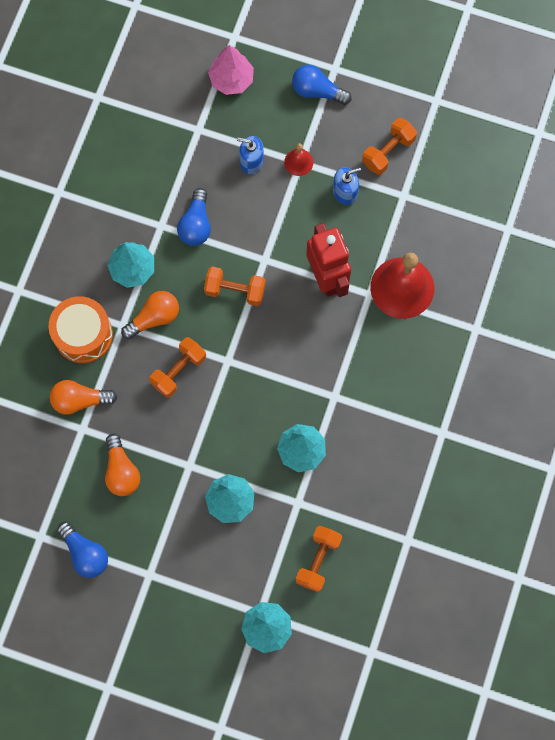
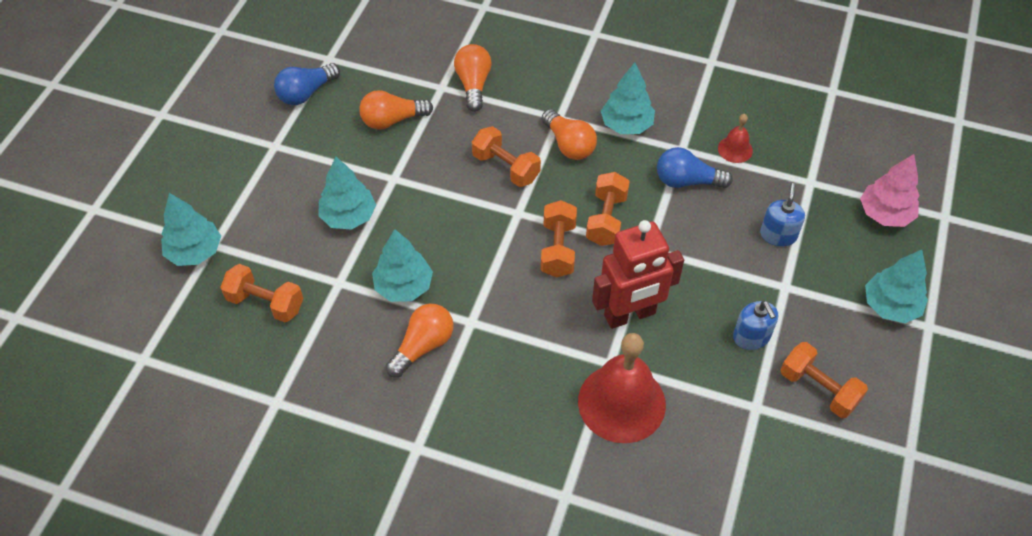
camera: 90 degrees right, 20 degrees down
orange drum [48,296,113,363] -> none
red bell [284,143,313,176] -> red bell moved to [718,114,753,163]
blue light bulb [292,65,352,105] -> turquoise tree [865,250,928,323]
none -> orange light bulb [386,304,454,378]
none -> orange dumbbell [541,200,577,277]

